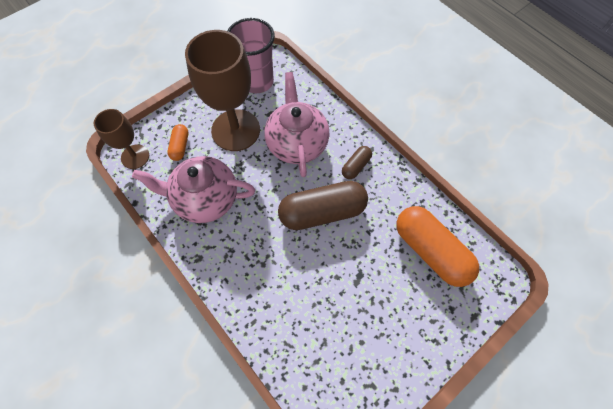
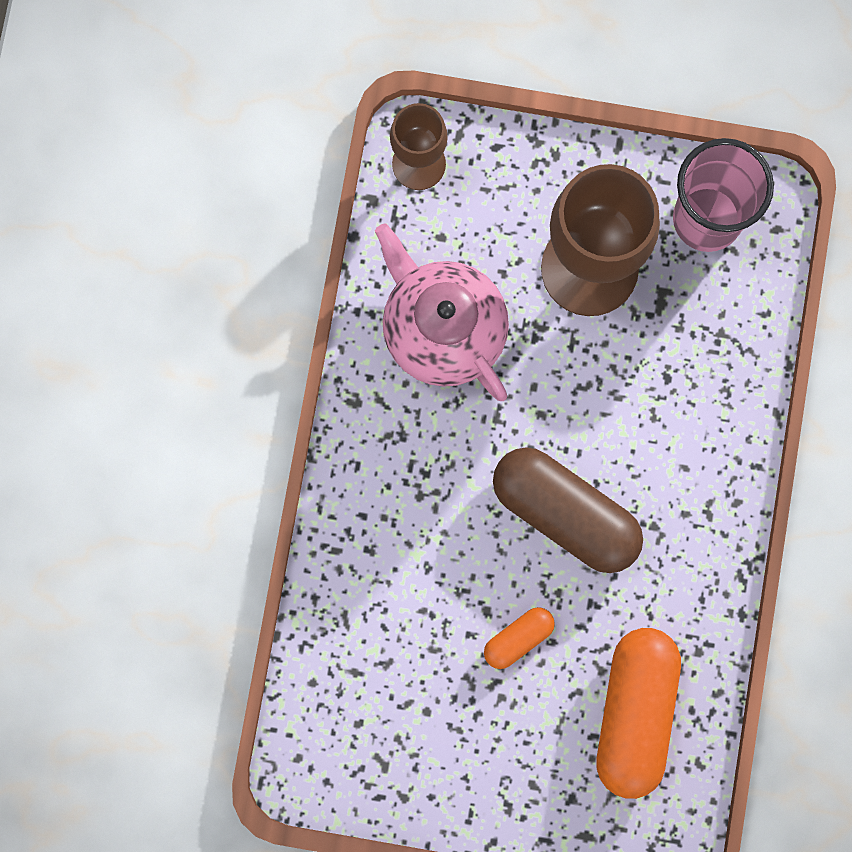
camera: 50 degrees right, 15 degrees up
orange capsule [167,124,189,161] -> orange capsule moved to [484,607,555,669]
pink teapot [264,72,330,177] -> none
brown capsule [342,146,372,179] -> none

